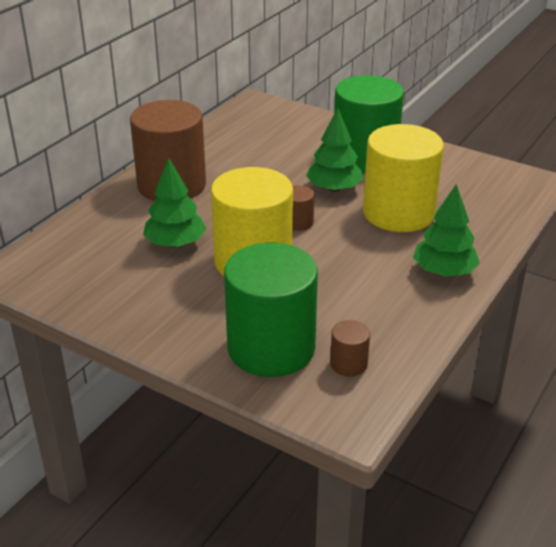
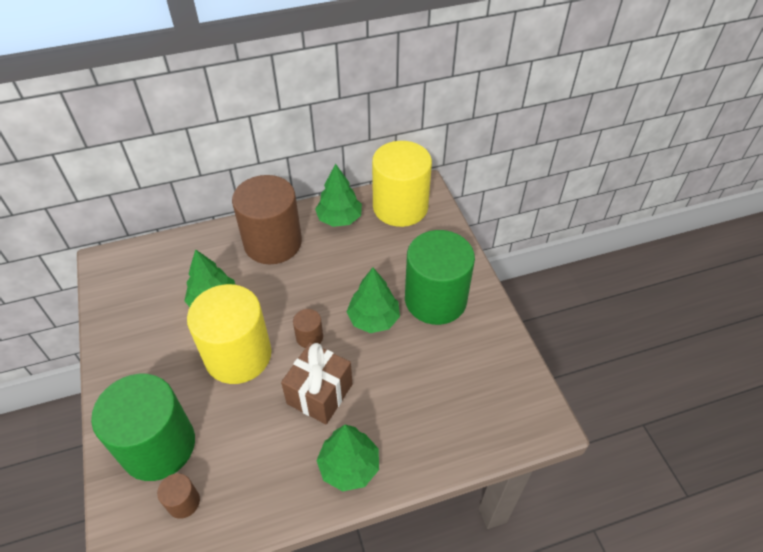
camera: 40 degrees right, 15 degrees up
yellow cylinder [363,124,444,232] -> yellow cylinder moved to [372,141,432,227]
none -> brown gift [281,342,352,424]
none -> green tree [315,163,362,227]

